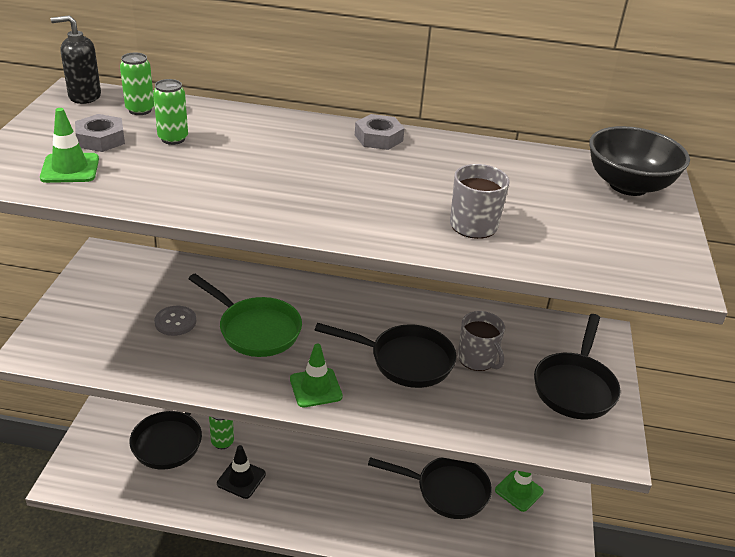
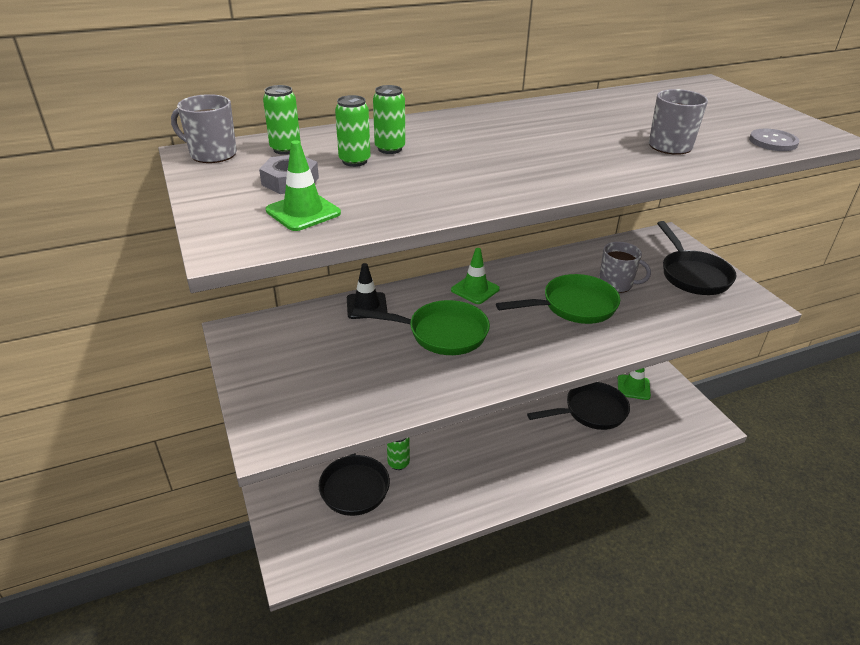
camera: 30 degrees left, 0 degrees up
black soap dispenser [51,15,101,104] -> grey mug [171,94,237,163]
grey button [154,306,196,336] -> grey button moved to [749,129,800,151]
black traffic cone [217,445,266,499] -> black traffic cone moved to [347,263,388,319]
green traffic cone [290,344,343,407] -> green traffic cone moved to [451,248,500,304]
black pan [315,323,457,388] -> green pan [496,274,620,324]
grey nut [355,114,405,150] -> none
black bowl [589,126,690,196] -> none
none -> green can [373,85,405,154]

